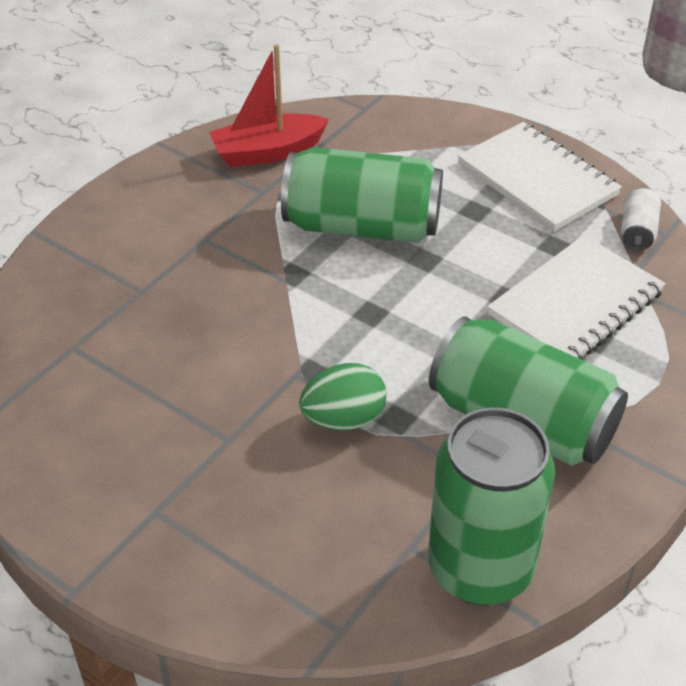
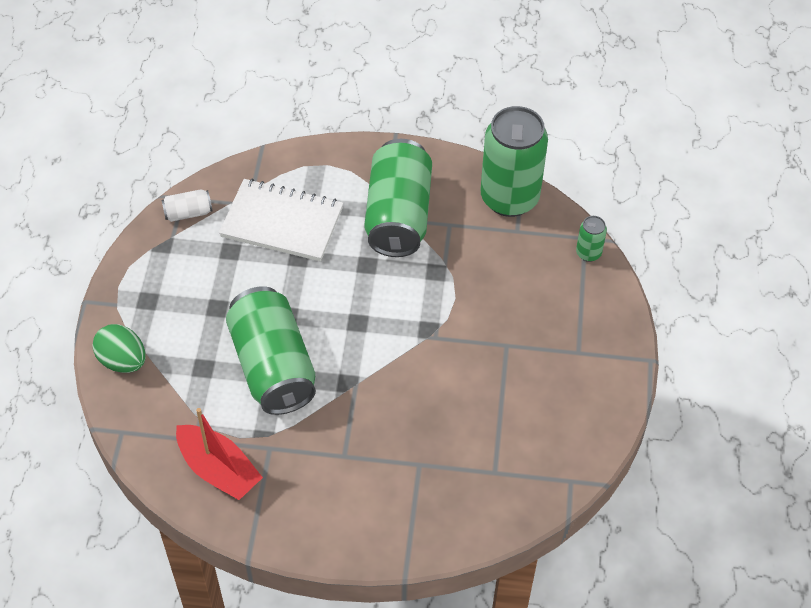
camera: 120 degrees left, 10 degrees up
green egg [299,363,387,431] -> green egg moved to [93,324,145,373]
white notebook [458,122,622,231] -> none
none -> green can [576,216,607,262]

